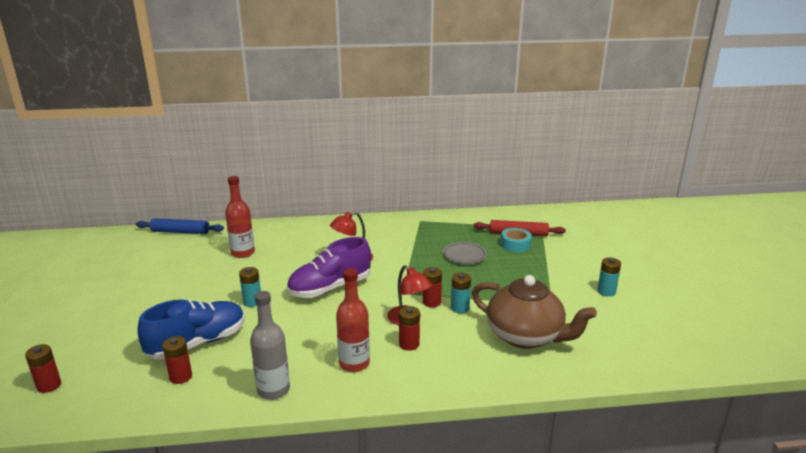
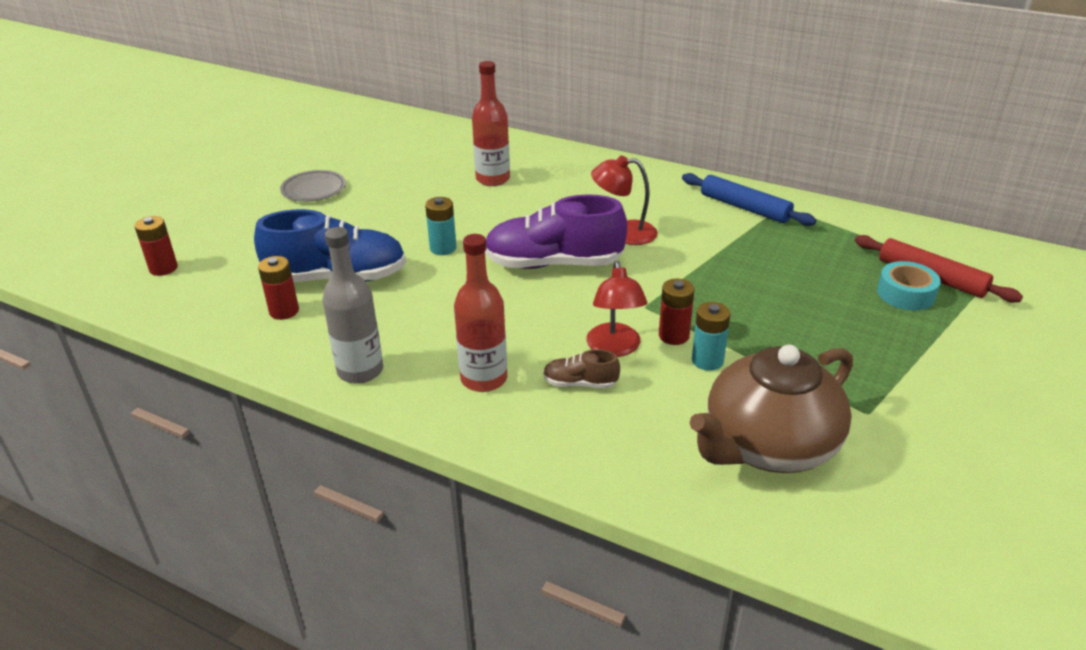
camera: 35 degrees right, 10 degrees up
blue rolling pin [136,218,224,234] -> blue rolling pin moved to [682,173,816,226]
red battery [399,306,420,351] -> brown shoe [543,349,620,388]
grey plate [443,242,487,264] -> grey plate moved to [280,170,346,202]
brown teapot [472,275,597,349] -> brown teapot turned 75 degrees clockwise [690,345,853,473]
turquoise battery [597,257,621,297] -> none

